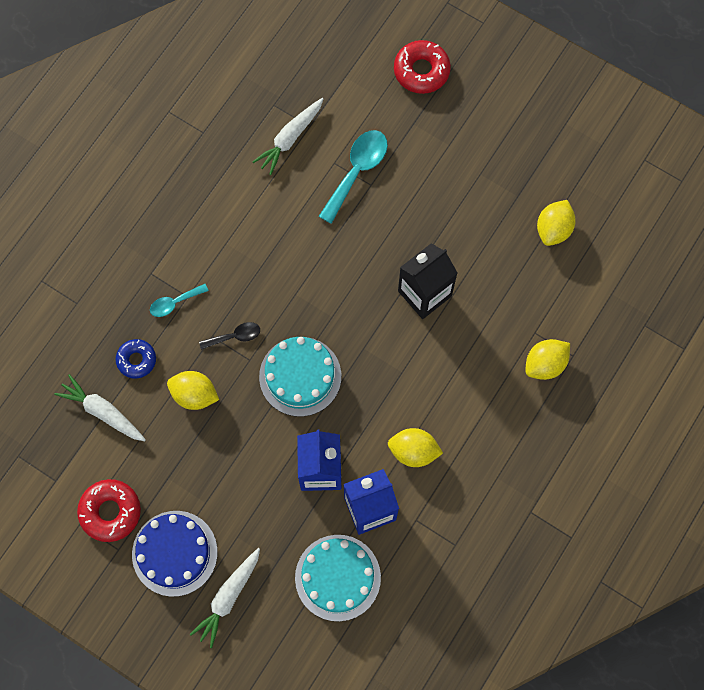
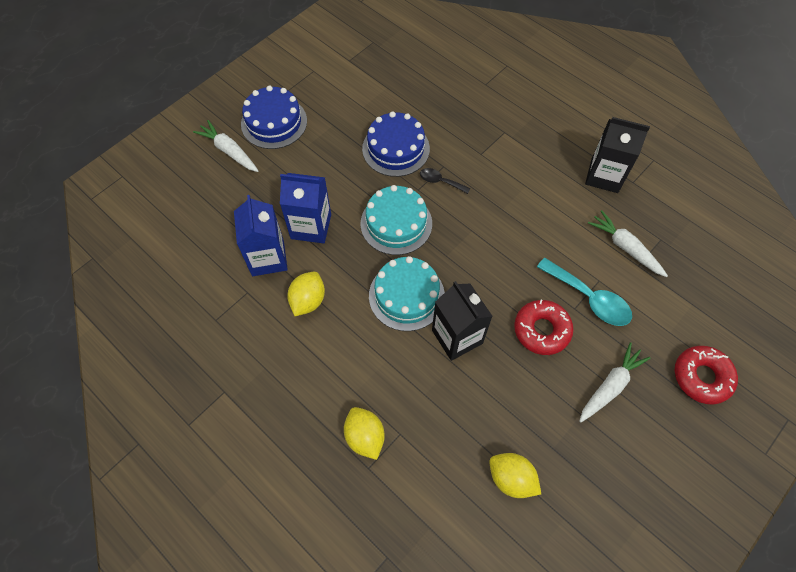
camera: 100 degrees right, 10 degrees down
white carrot [55,374,146,441] -> white carrot moved to [579,342,651,422]
red donut [77,479,141,542] -> red donut moved to [514,300,574,355]
blue donut [116,339,156,379] -> none
turquoise spoon [150,284,209,317] -> none
yellow lemon [167,371,219,410] -> blue cake [362,111,430,177]
black spoon [199,322,260,350] -> black spoon turned 120 degrees clockwise [420,168,471,194]
turquoise cake [295,535,381,622] -> turquoise cake moved to [369,256,445,331]
none -> black carton [585,117,650,193]

